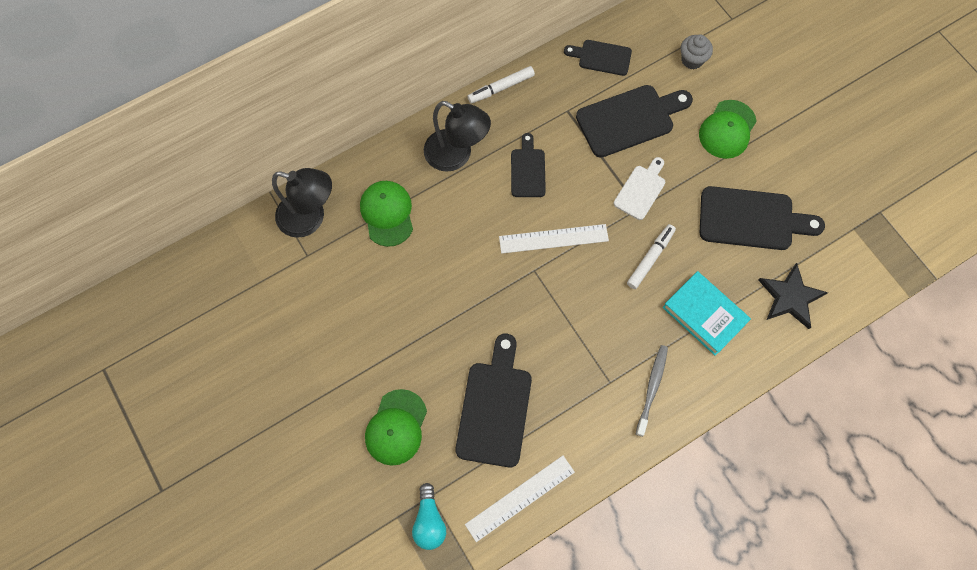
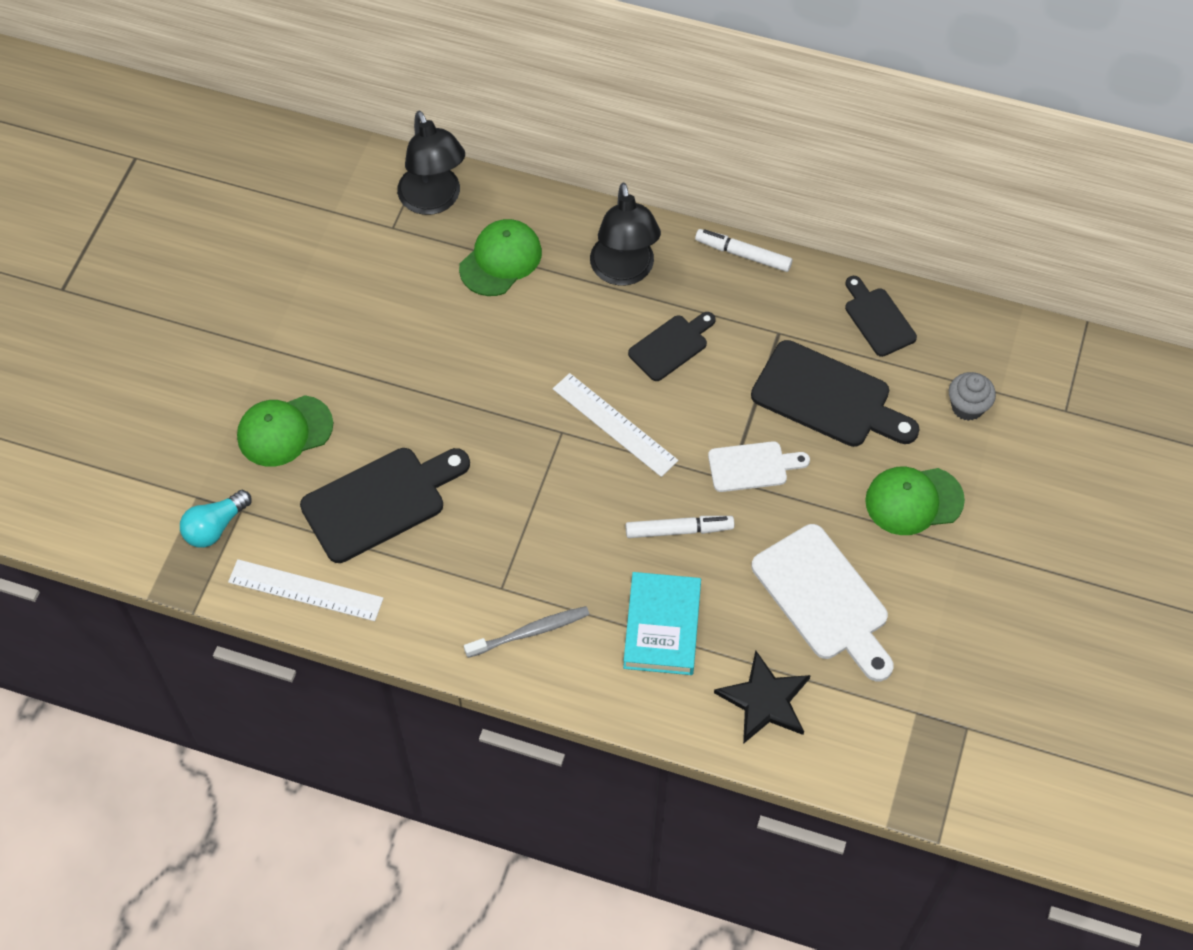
camera: 50 degrees right, 10 degrees down
black cutting board [700,186,825,250] -> white cutting board [752,524,894,681]

